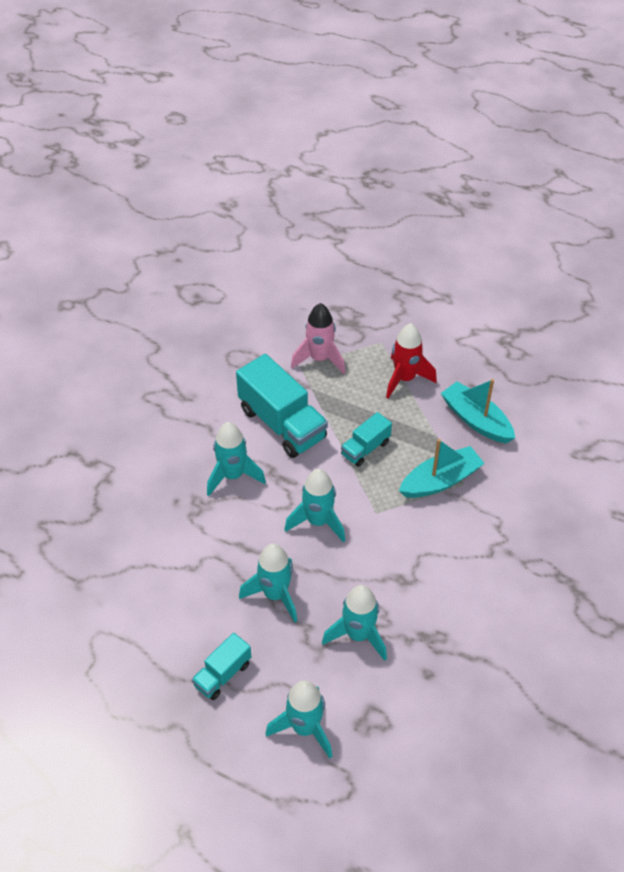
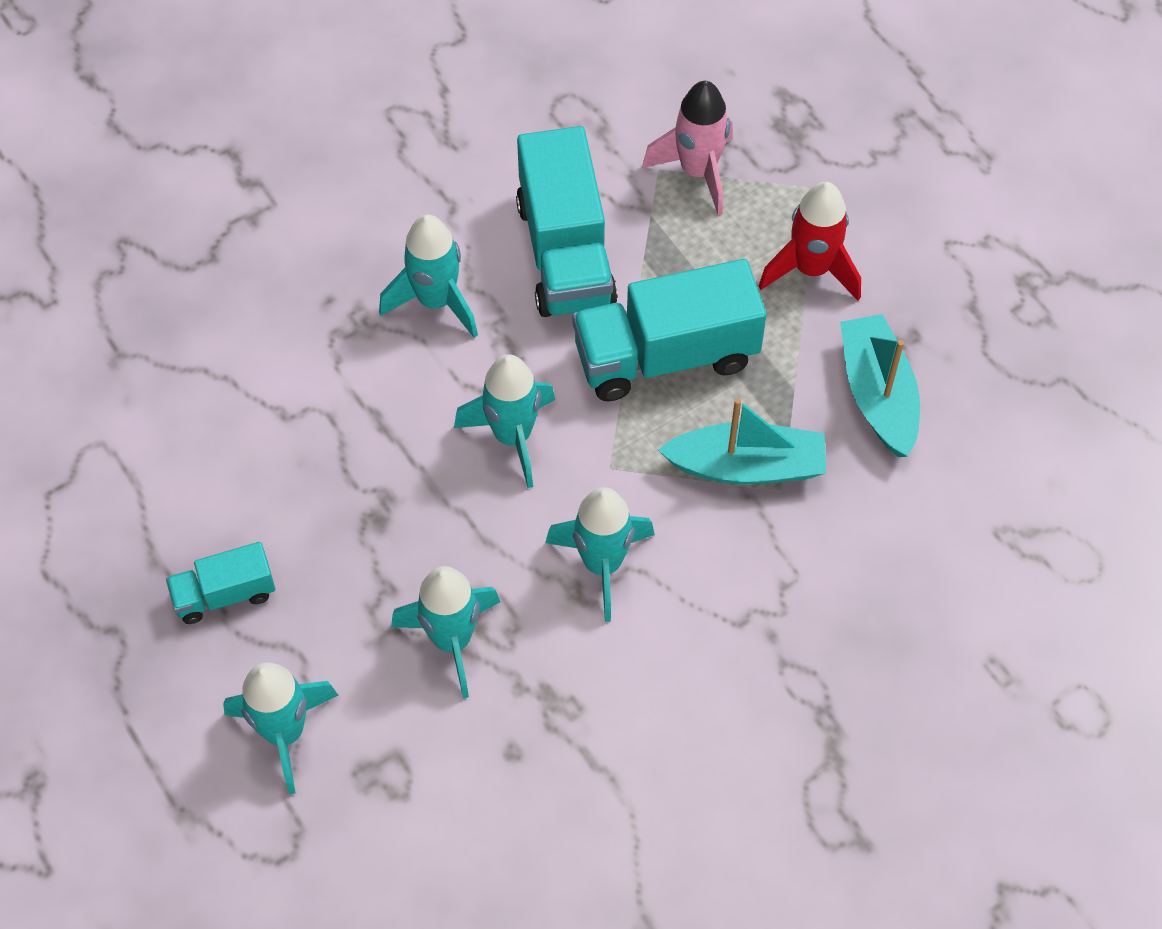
camera: 30 degrees right, 10 degrees up
turquoise rocket [239,544,297,623] -> turquoise rocket moved to [545,487,655,622]
turquoise truck [341,412,392,467] -> turquoise truck [572,259,767,401], size x1.89

